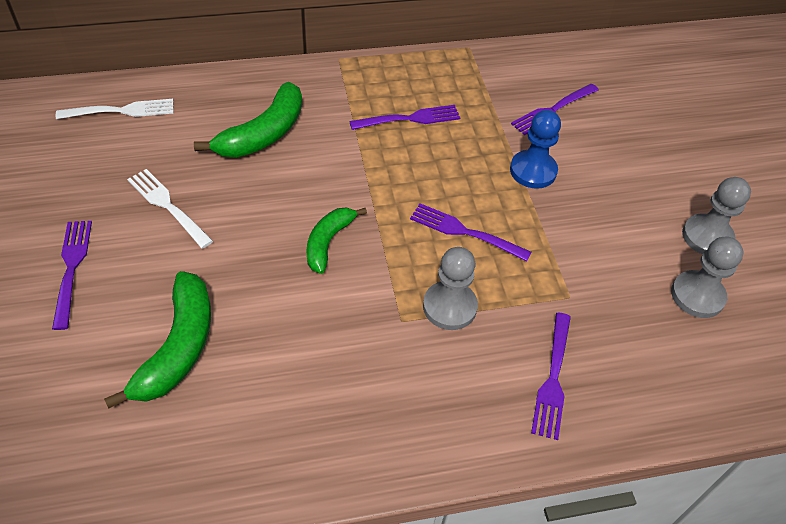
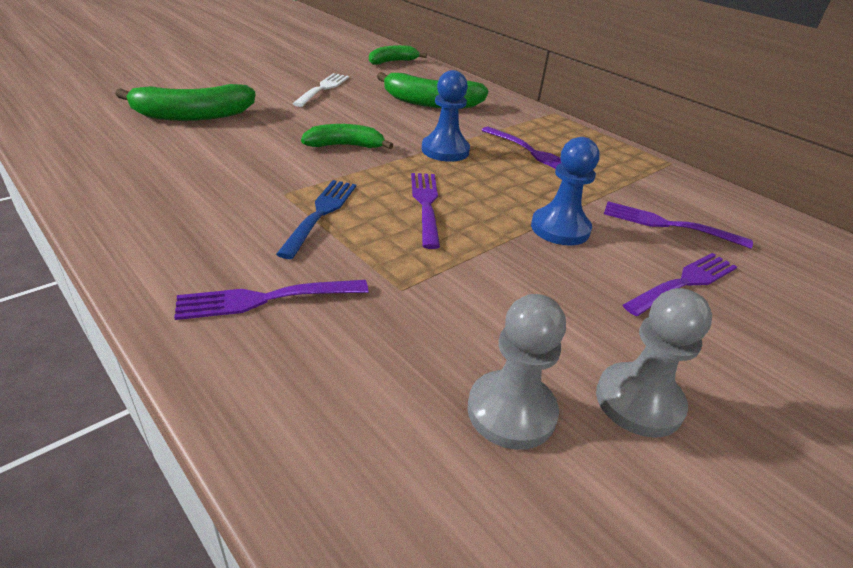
camera: 60 degrees right, 15 degrees down
purple fork [52,221,92,330] -> purple fork moved to [623,253,737,316]
white fork [56,99,174,119] -> green banana [369,45,427,65]
grey pawn [423,247,478,330] -> blue fork [276,180,356,259]
none -> blue pawn [422,70,470,162]

